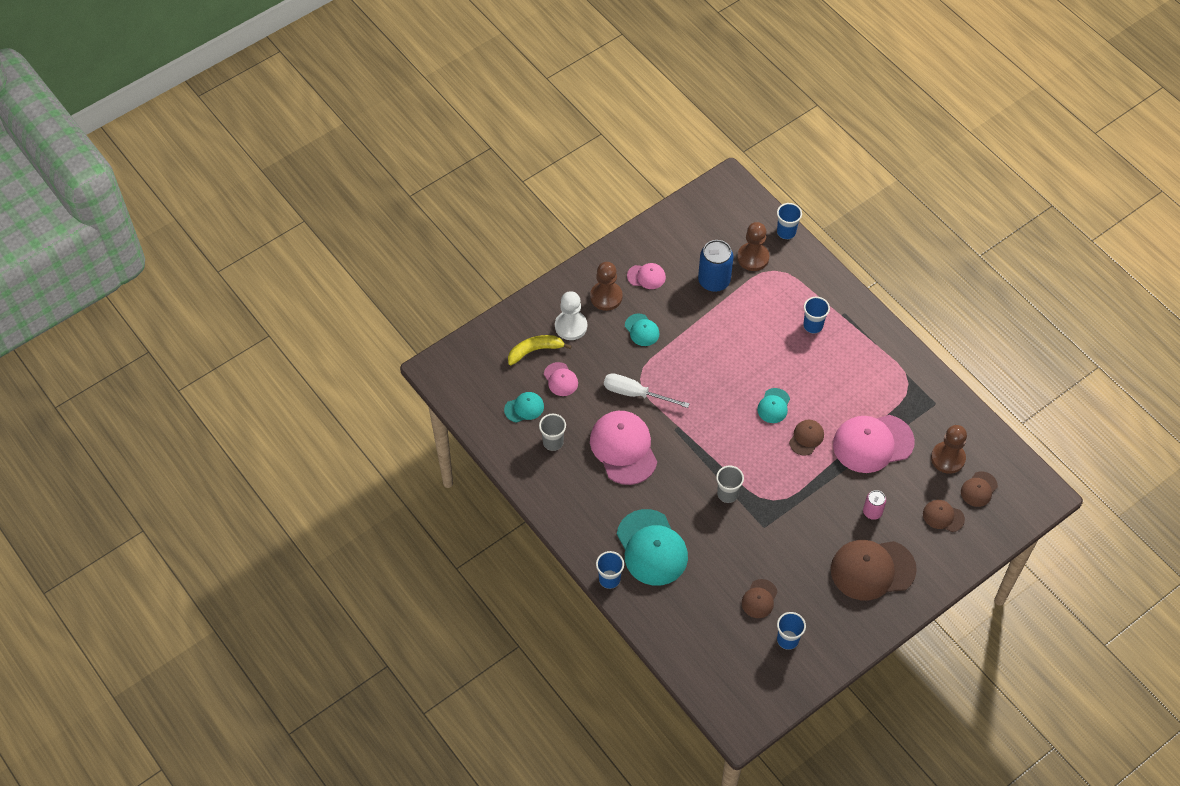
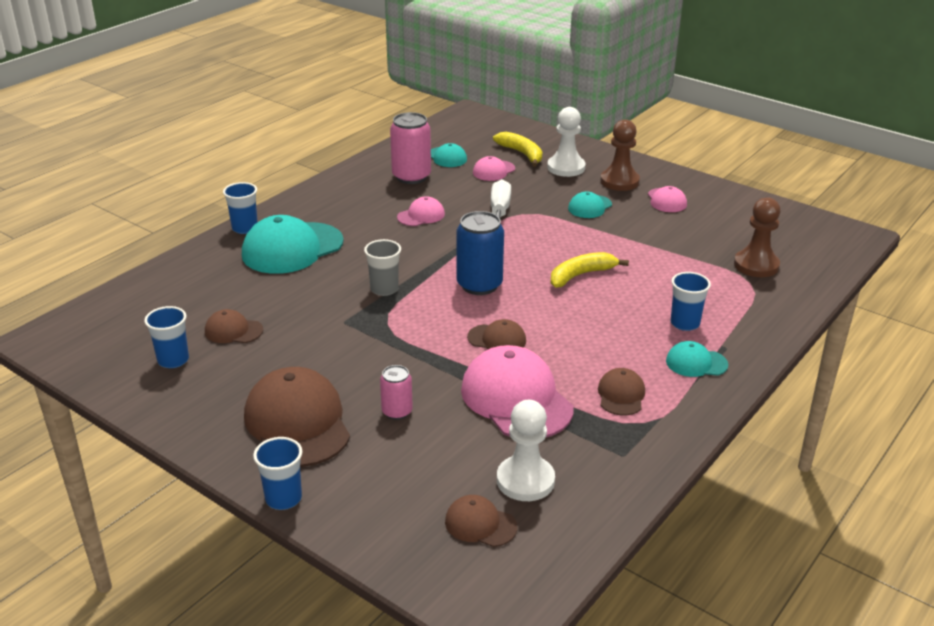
camera: 75 degrees right, 25 degrees down
grey cup [539,414,566,451] -> pink can [390,112,431,184]
pink cap [590,411,657,485] -> pink cap [397,196,445,226], size x0.50
blue can [698,240,733,292] -> blue can moved to [456,211,504,295]
turquoise cap [757,388,790,423] -> turquoise cap moved to [666,341,728,377]
blue cup [777,203,802,239] -> blue cup moved to [253,437,302,510]
brown cap [923,500,965,532] -> brown cap moved to [598,368,645,416]
brown pawn [931,425,967,474] -> white pawn [497,400,555,501]
none -> yellow banana [551,252,629,288]

